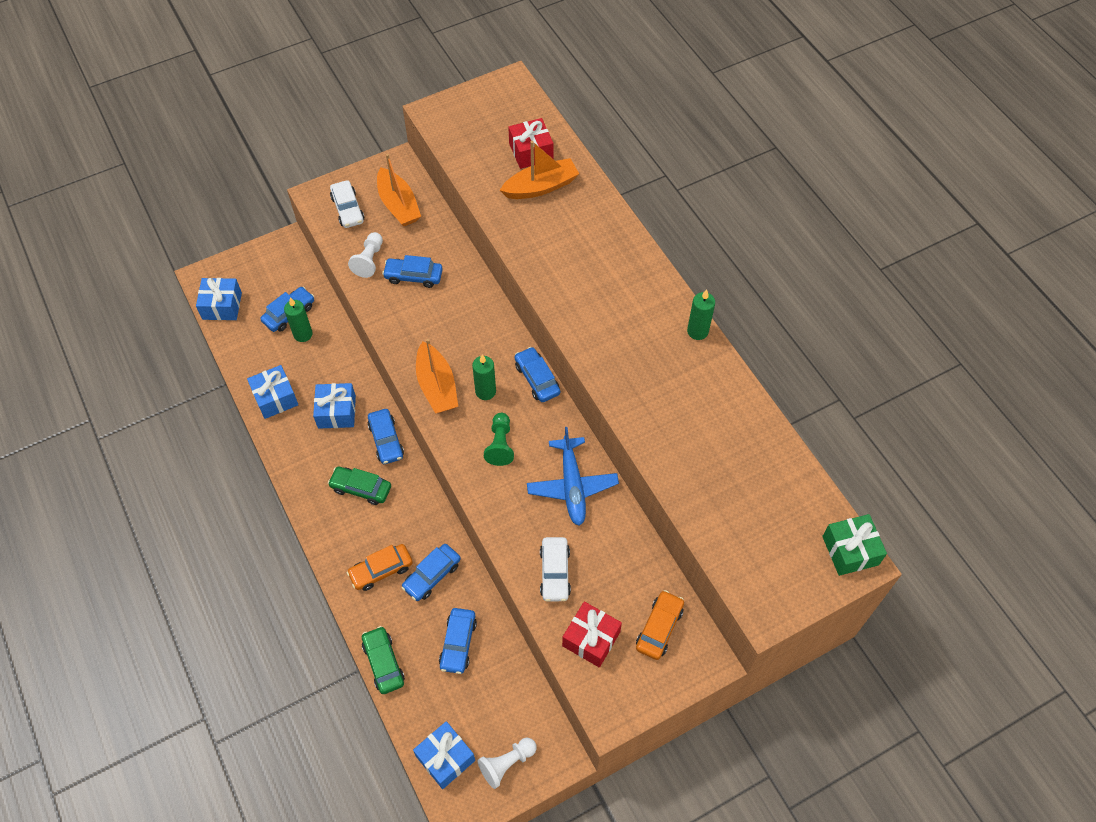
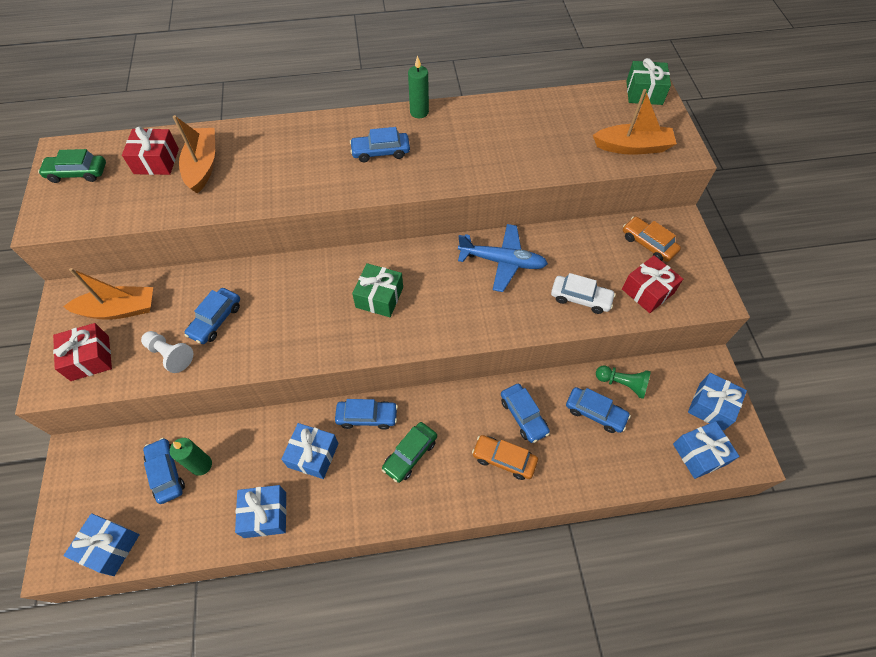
camera: 70 degrees left, 0 degrees up
white car [330,180,364,228] -> red gift [53,323,112,381]
orange car [346,544,413,591] -> orange car turned 120 degrees clockwise [472,435,538,480]
green car [362,626,405,694] -> green car moved to [38,149,106,183]
orange boat [416,339,458,413] -> orange boat moved to [593,89,677,155]
green candle [472,354,496,400] -> green gift [352,263,403,317]
white pawn [477,738,537,789] -> blue gift [688,373,747,430]
green pawn [484,413,514,466] -> green pawn moved to [596,366,651,399]
blue car [515,347,560,402] -> blue car moved to [350,127,410,162]

